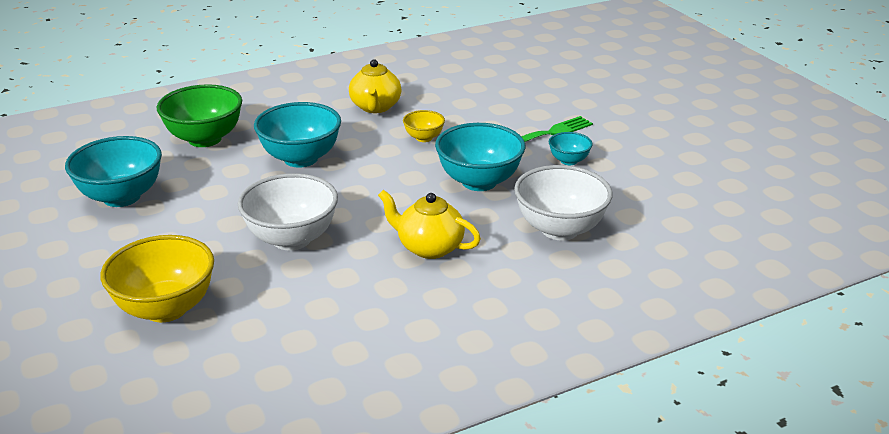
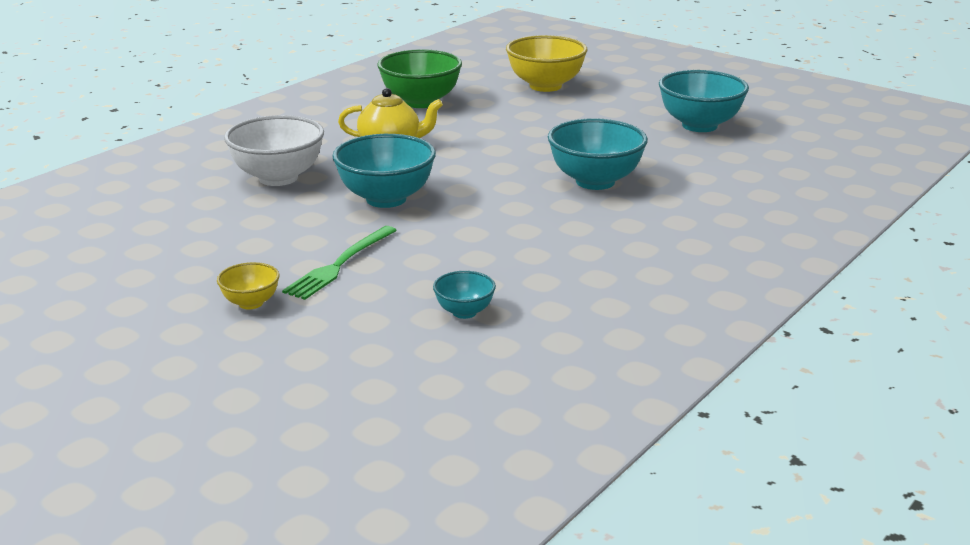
camera: 155 degrees right, 5 degrees down
green bowl [156,84,242,147] -> green bowl moved to [377,49,462,108]
white bowl [238,173,338,250] -> none
yellow teapot [349,59,401,113] -> none
yellow bowl [403,110,445,142] -> yellow bowl moved to [217,262,280,309]
turquoise bowl [549,132,593,165] -> turquoise bowl moved to [433,271,496,319]

